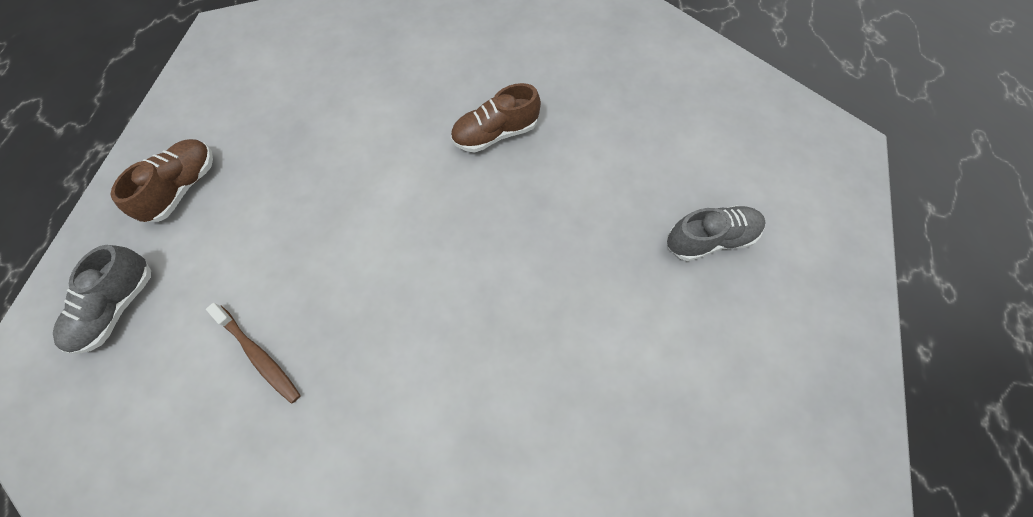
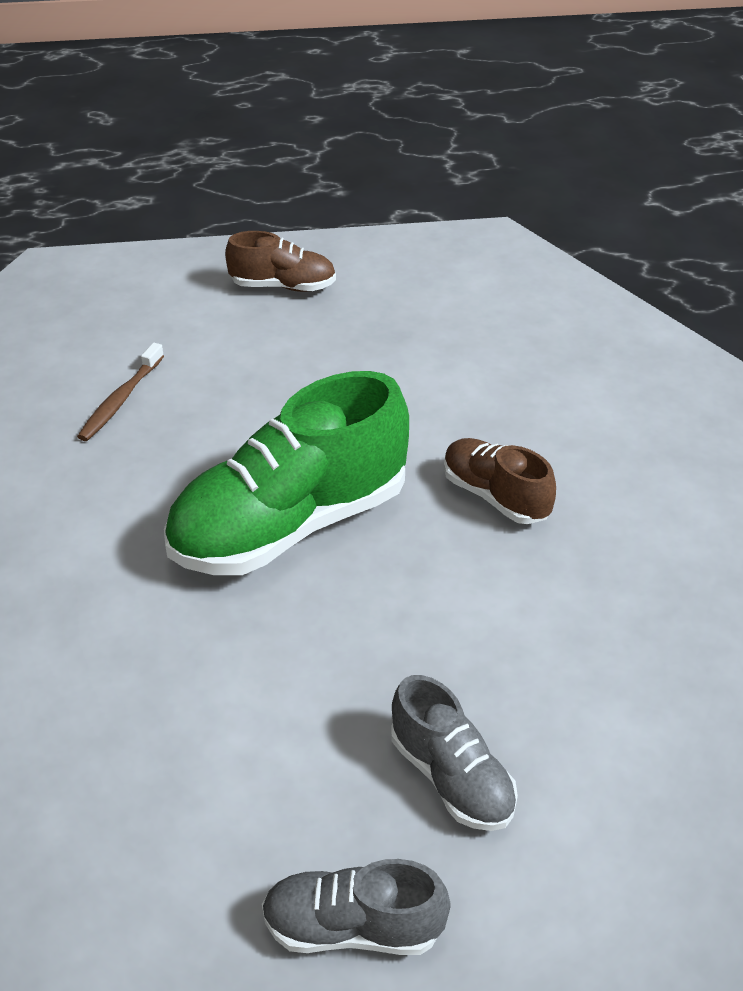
camera: 70 degrees right, 25 degrees down
grey shoe [53,245,151,354] -> grey shoe moved to [262,859,450,955]
none -> green shoe [164,371,409,575]

